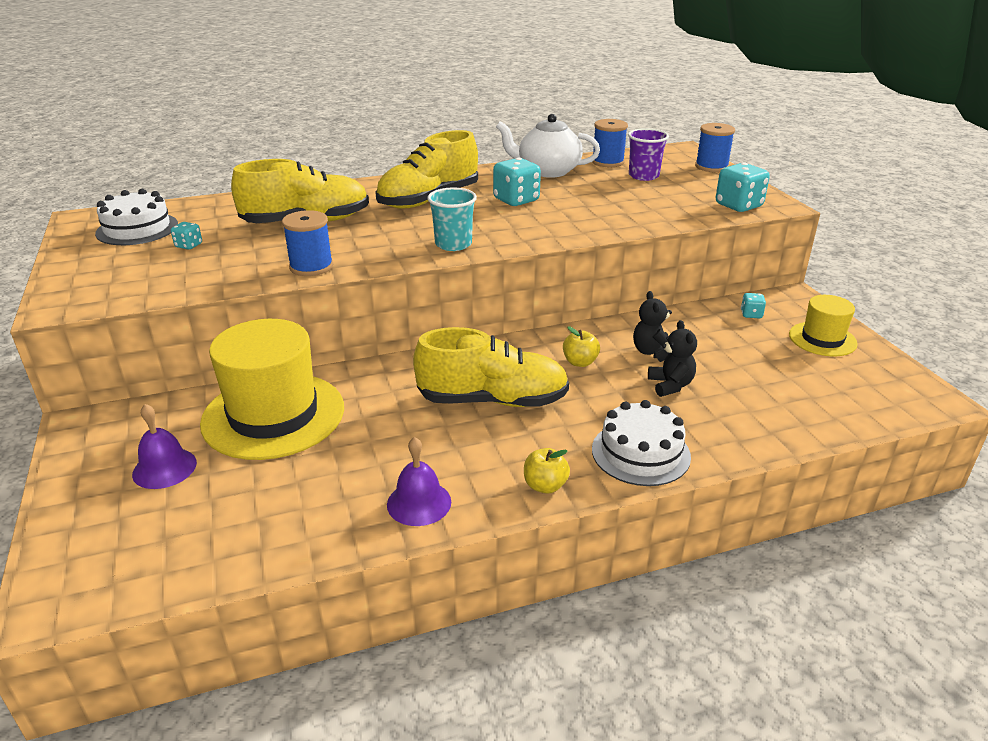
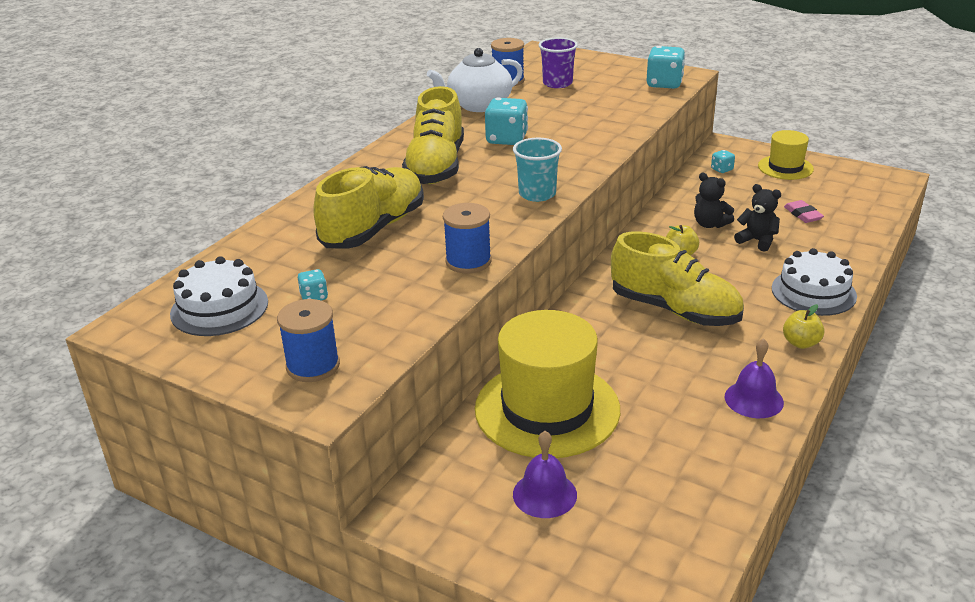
camera: 40 degrees left, 0 degrees up
yellow shoe [413,327,569,407] -> yellow shoe turned 75 degrees clockwise [611,231,744,326]
blue spool [695,123,735,172] -> blue spool moved to [277,299,340,382]
none -> pink eraser [784,200,824,223]

